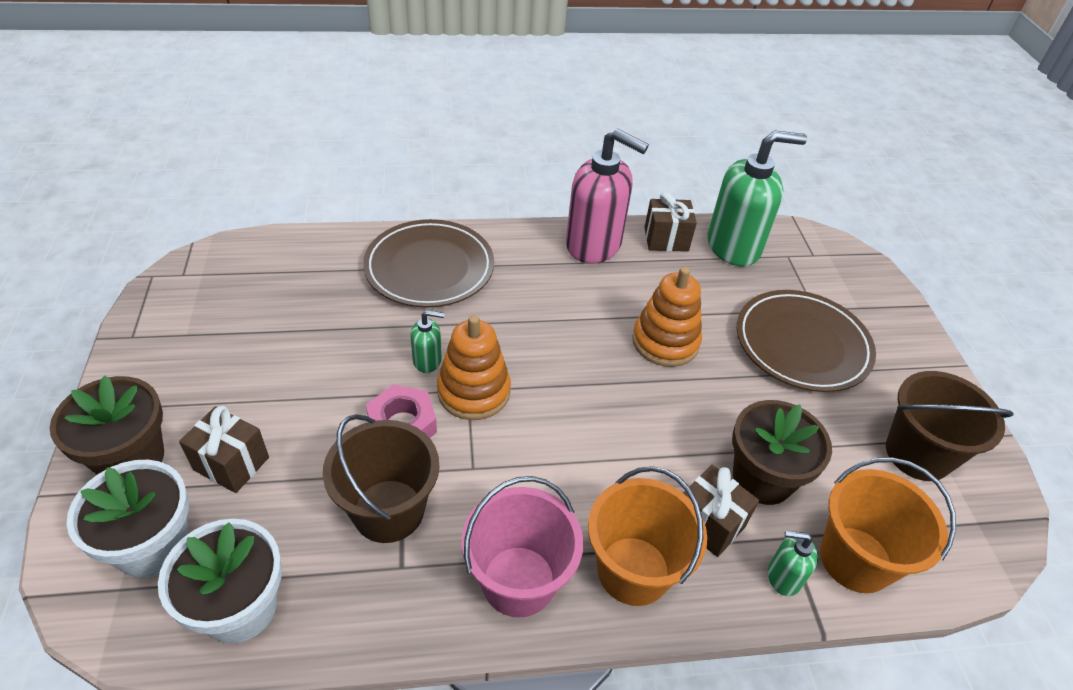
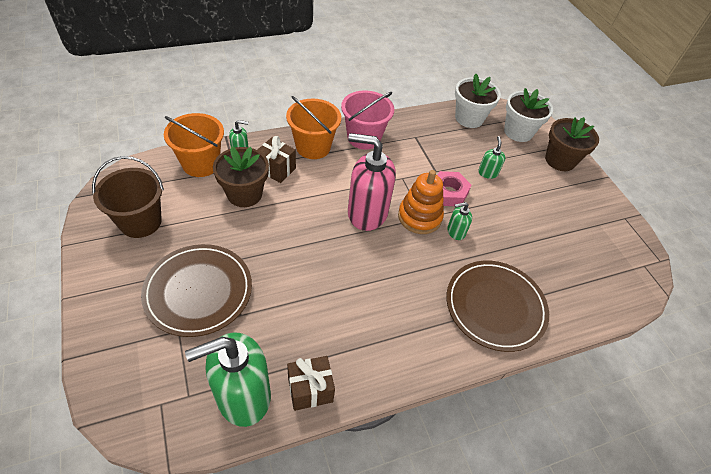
camera: 165 degrees right, 5 degrees up
brown gift [179,406,269,493] -> none
brown bucket [323,414,439,543] -> none
pink soap dispenser [566,128,649,264] -> pink soap dispenser moved to [348,133,396,231]
orange stacking toy [632,267,702,367] -> none
none -> green soap dispenser [478,136,505,179]

